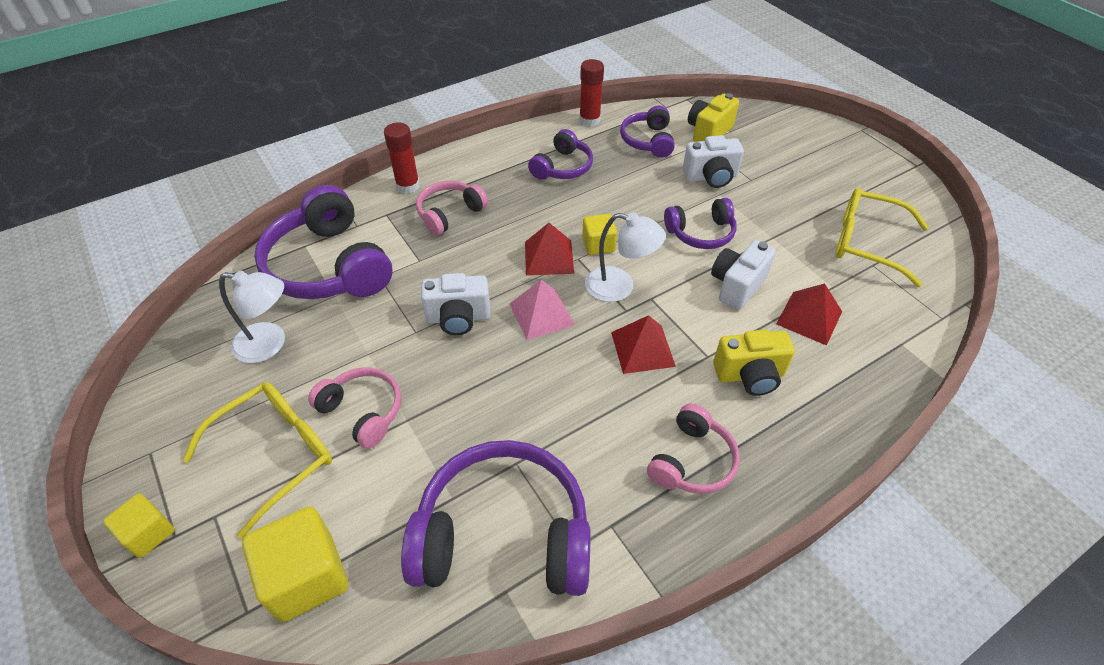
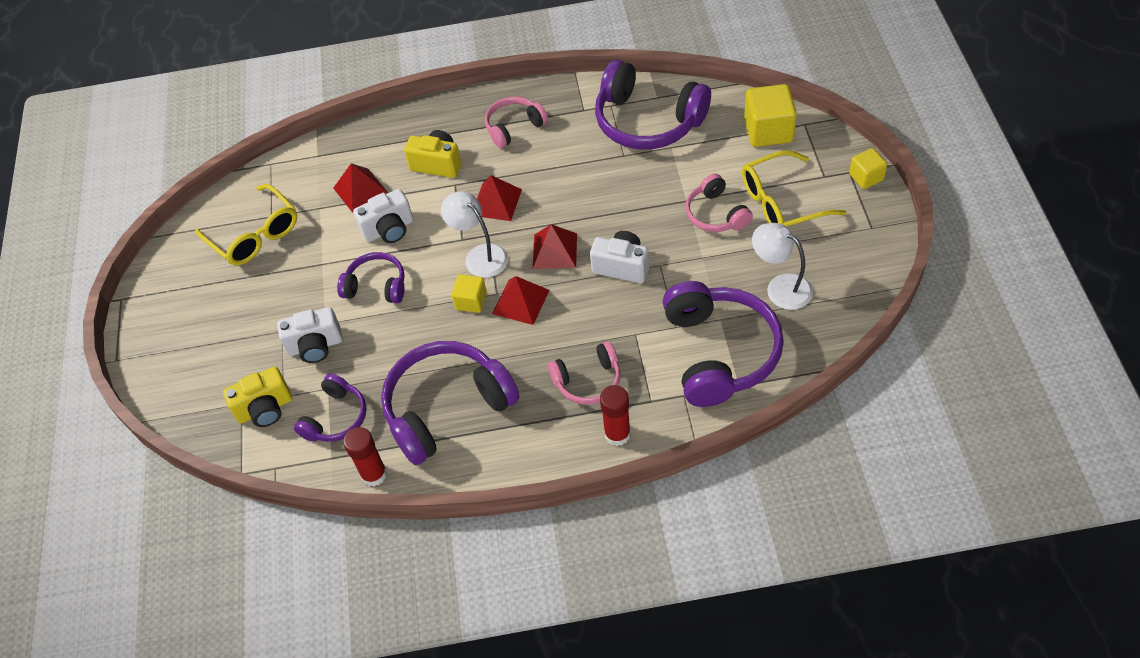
camera: 150 degrees left, 5 degrees up
pink pyramid [509,280,575,340] -> red pyramid [533,224,577,269]
purple headphones [528,129,593,180] -> purple headphones [381,341,520,465], size x1.83
white camera [683,135,744,188] -> white camera turned 150 degrees clockwise [277,307,343,363]

